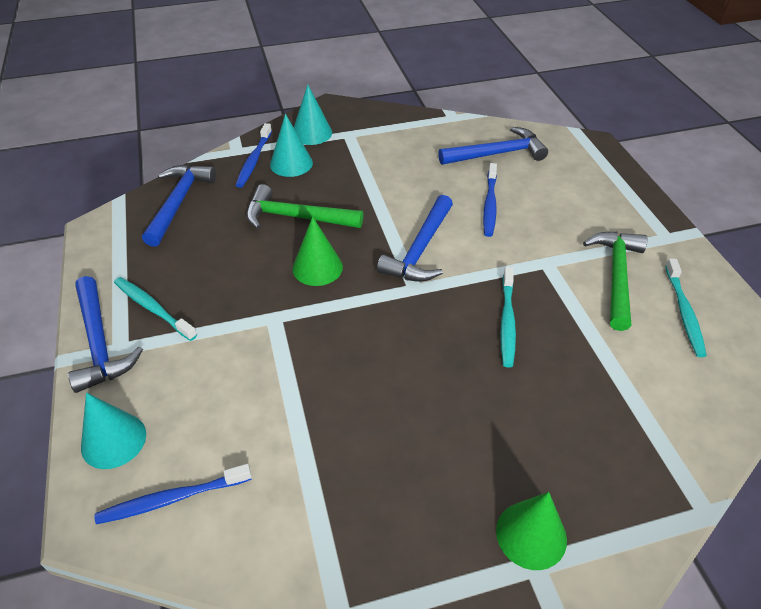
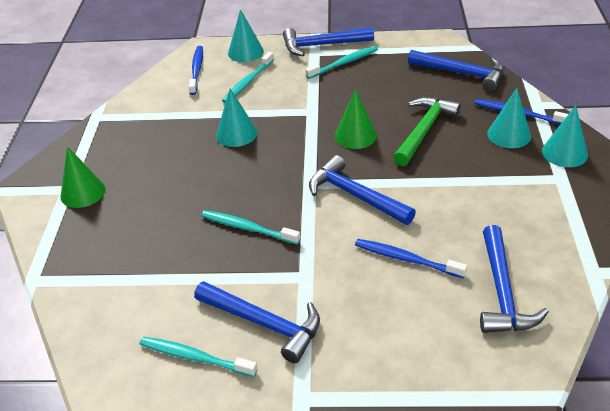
camera: 110 degrees right, 5 degrees down
green hammer [583,232,647,331] -> blue hammer [194,281,320,363]
none -> turquoise cone [216,89,257,147]
none -> turquoise toothbrush [222,52,274,103]

